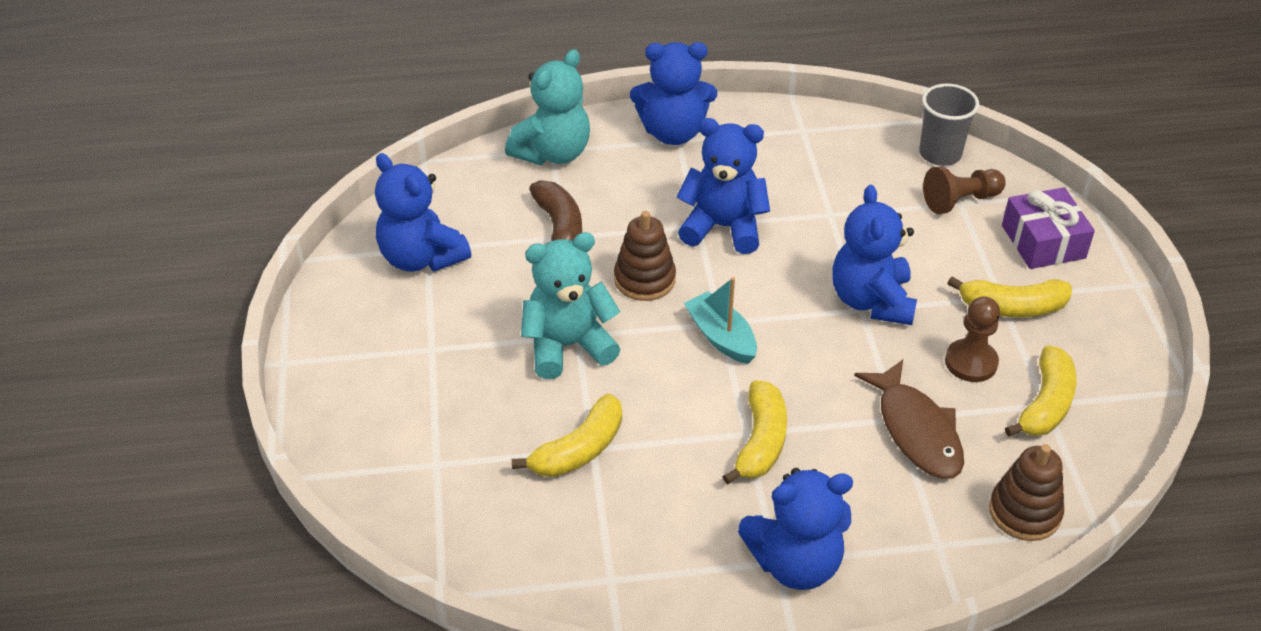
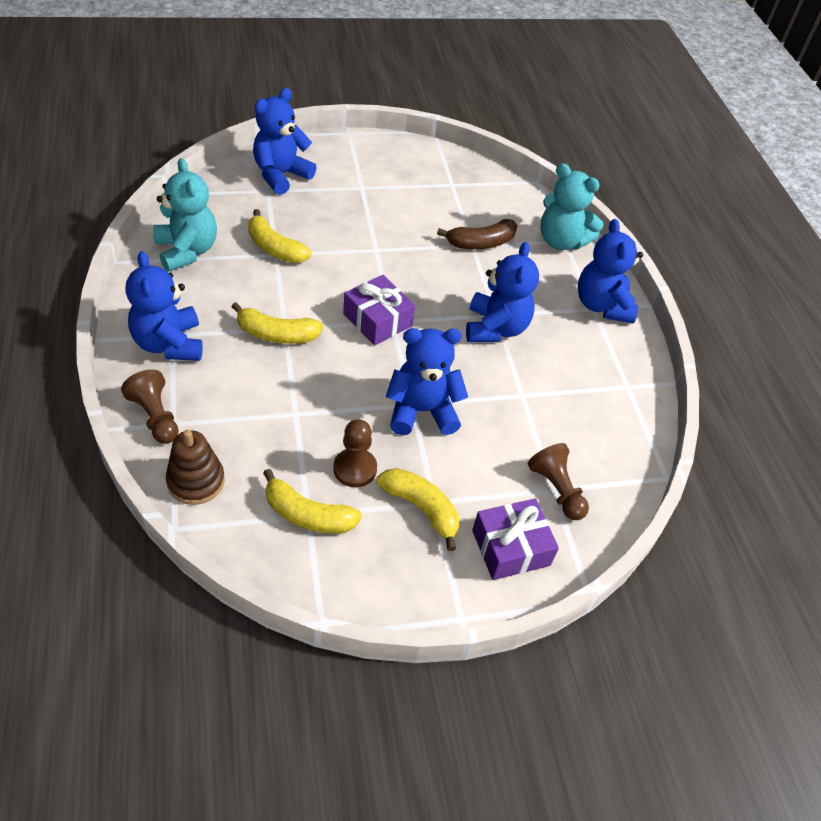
camera: 80 degrees right, 5 degrees up
blue teddy bear [375,153,471,272] -> blue teddy bear moved to [253,88,317,195]
turquoise teddy bear [521,232,620,379] -> turquoise teddy bear moved to [153,158,217,272]
brown stacking toy [614,211,676,301] -> none
turquoise boat [684,277,757,364] -> purple gift [343,275,415,346]
brown fish [854,359,964,479] -> none
grey cup [919,84,979,166] -> none
yellow banana [947,276,1072,318] -> yellow banana turned 135 degrees clockwise [376,468,459,551]
none -> brown pawn [121,369,179,444]

